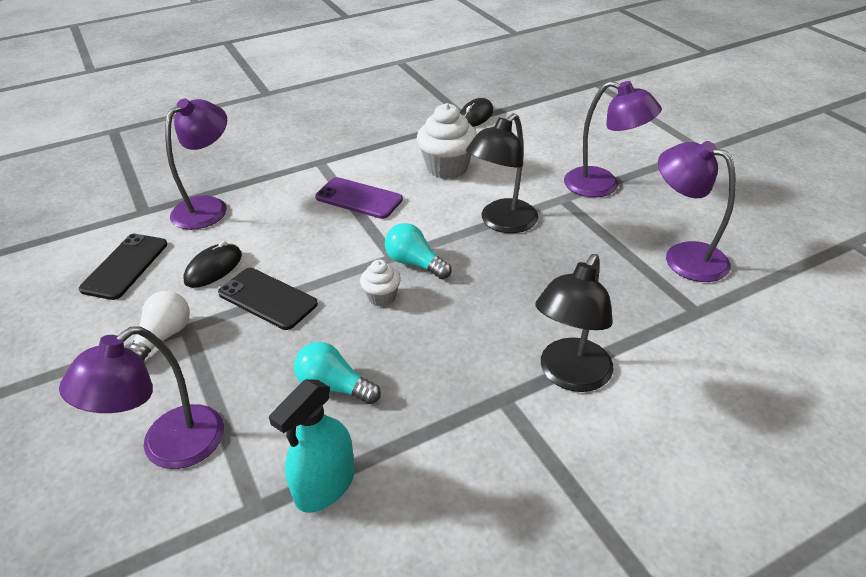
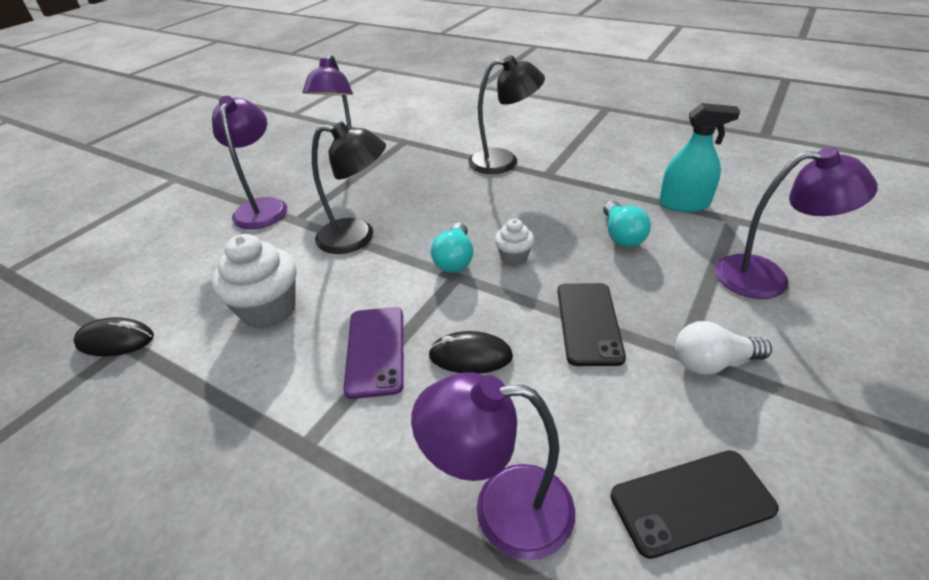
camera: 120 degrees left, 0 degrees up
black mouse [183,241,242,288] -> black mouse moved to [428,331,513,374]

